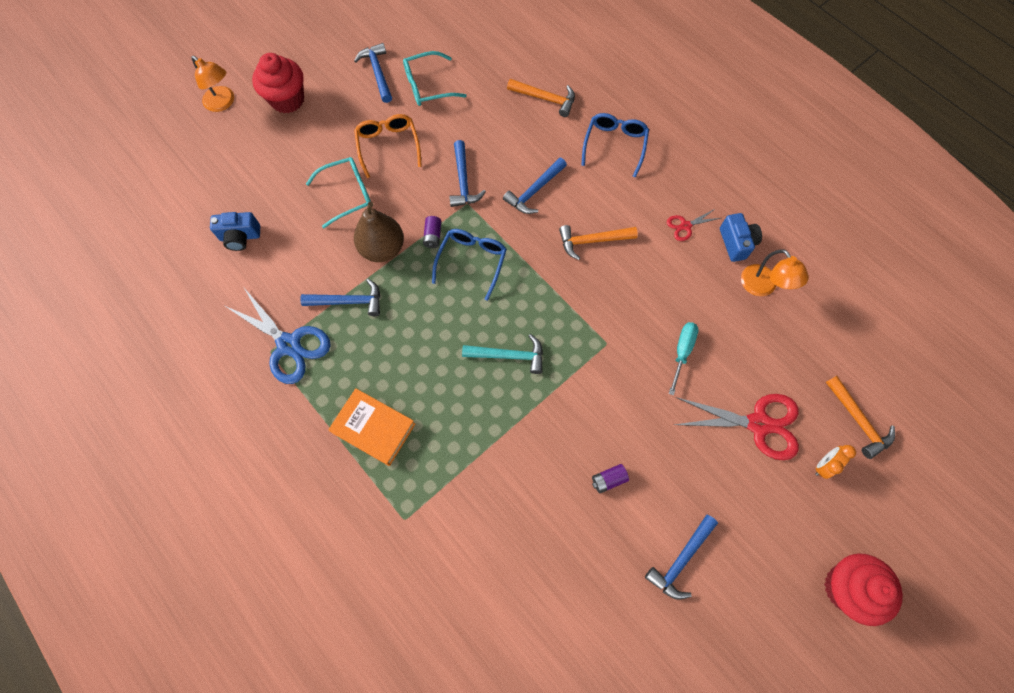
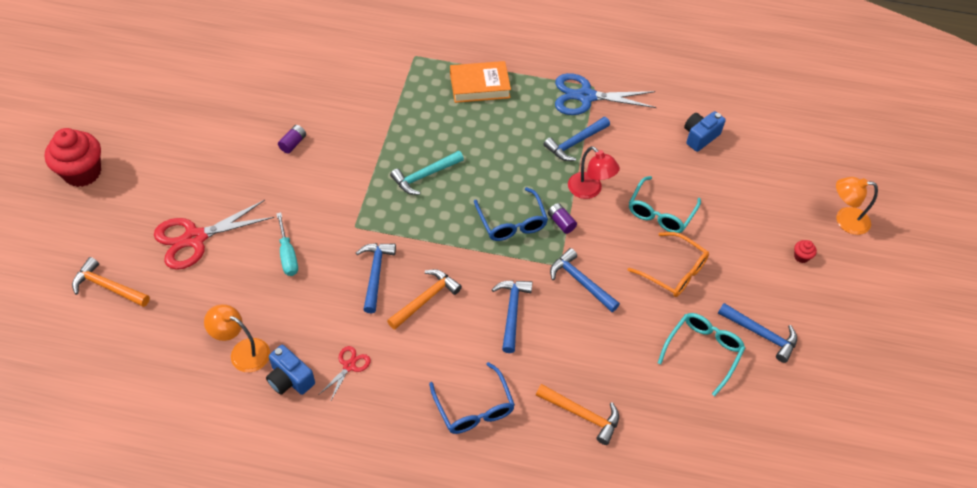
camera: 140 degrees right, 15 degrees down
red cupcake [252,53,304,113] -> red cupcake [794,240,817,263], size x0.40
brown pear [354,202,404,262] -> red lamp [568,146,620,199]
orange hammer [507,79,575,117] -> orange hammer turned 135 degrees counterclockwise [536,384,619,445]
blue hammer [645,515,718,600] -> blue hammer moved to [356,243,396,313]
orange clock [815,445,856,479] -> none

